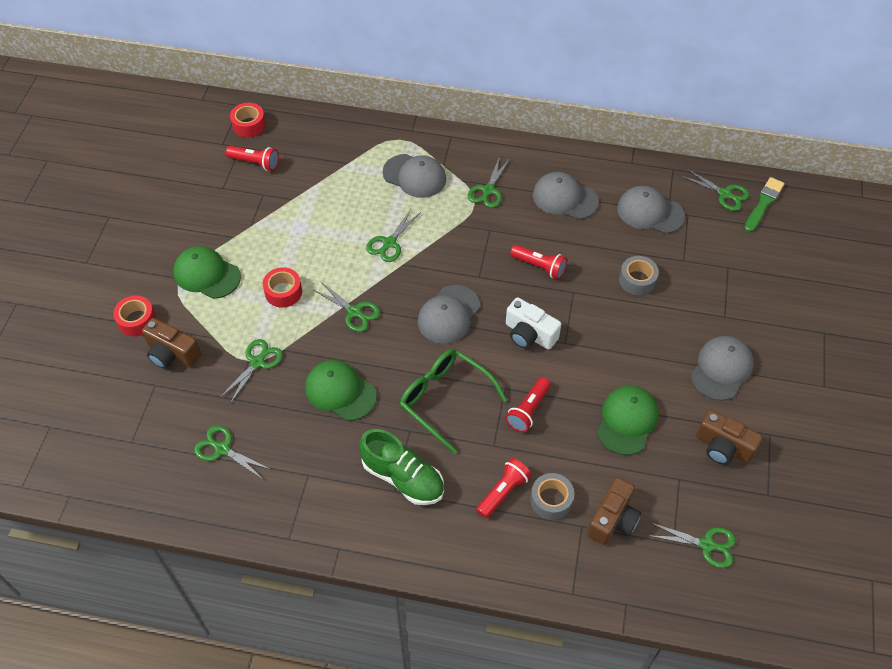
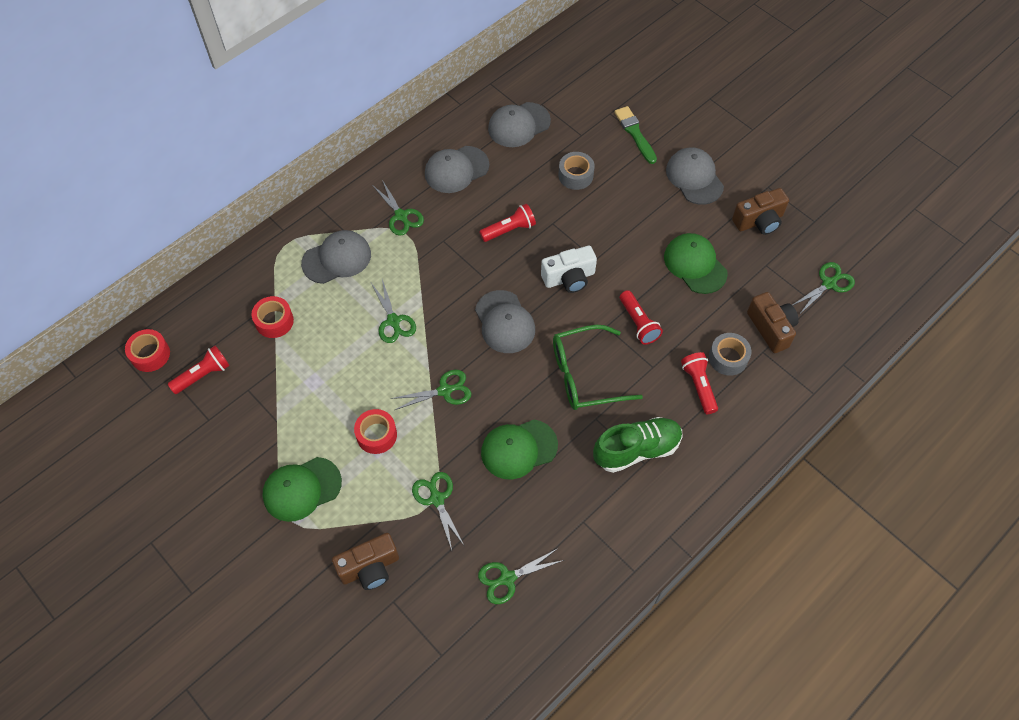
camera: 55 degrees left, 5 degrees up
red tape [113,295,156,337] -> red tape moved to [251,296,294,338]
green scissors [681,168,749,211] -> none
green brush [744,177,785,233] -> green brush moved to [614,106,657,164]

